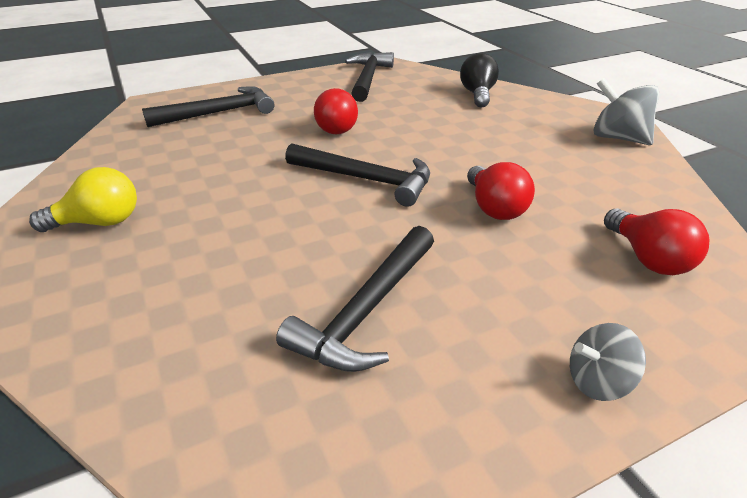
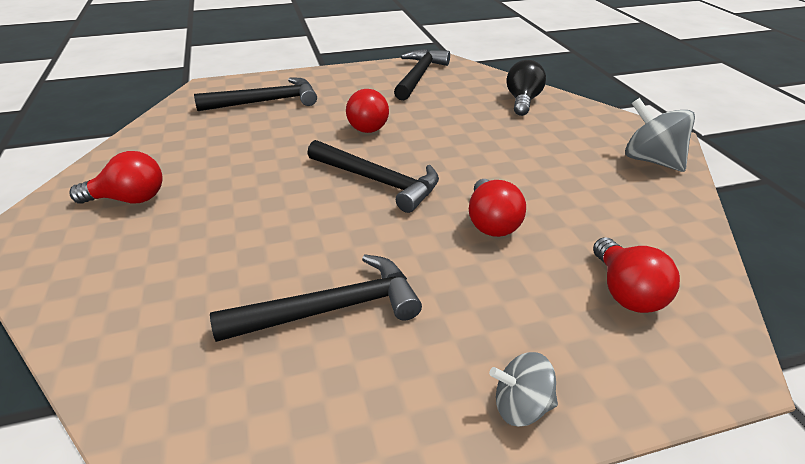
camera: 10 degrees right, 0 degrees up
yellow light bulb [29,167,137,232] -> red light bulb [70,151,163,204]
black hammer [276,226,434,372] -> black hammer turned 150 degrees counterclockwise [210,254,422,342]

